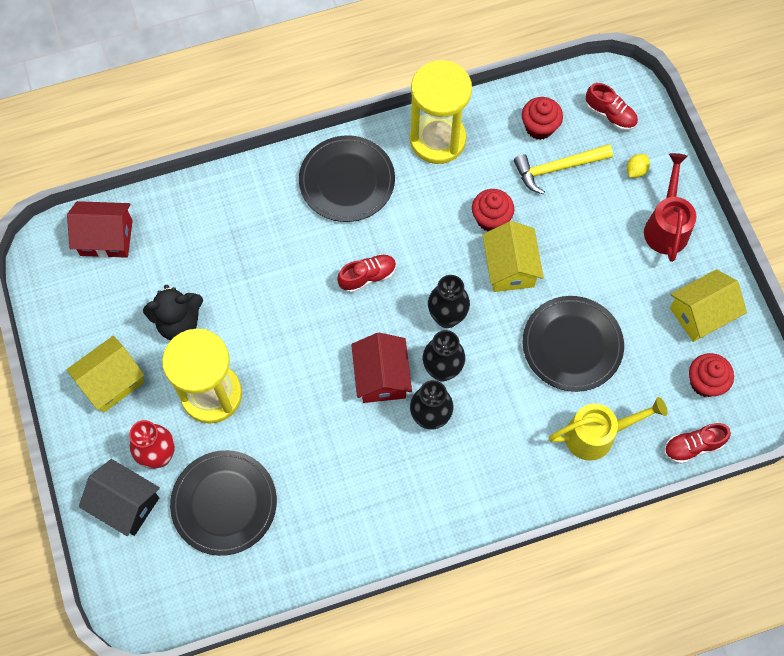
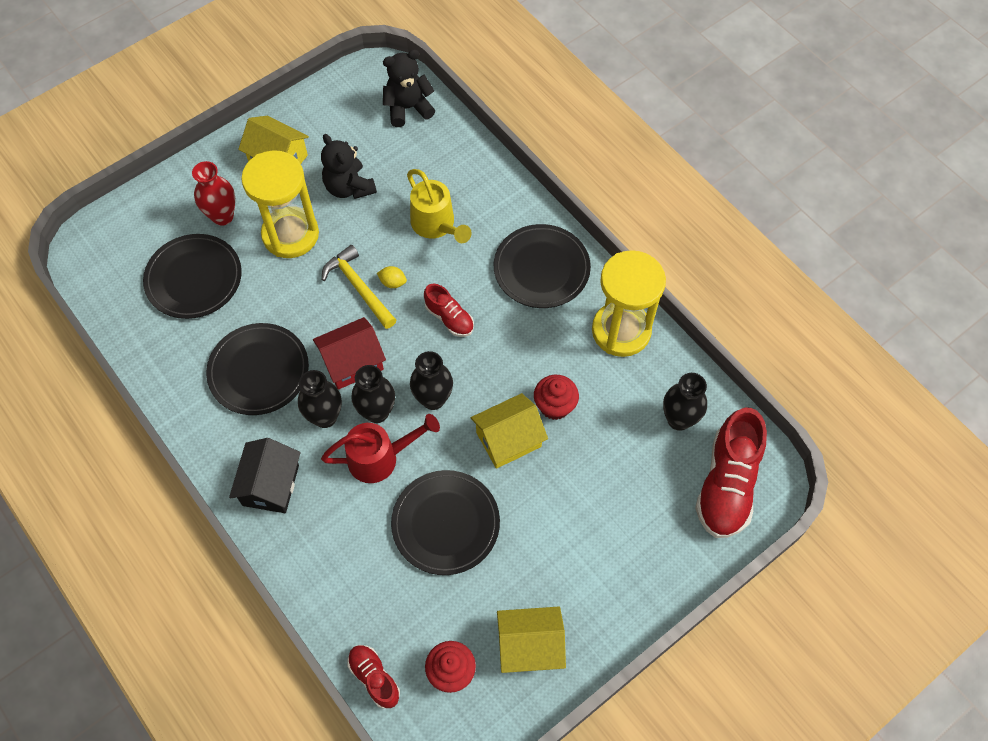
camera: 70 degrees right, 5 degrees down
red house [67,201,133,258] -> black teddy bear [383,50,435,127]
black house [79,459,160,536] -> black house moved to [229,438,300,513]
yellow hammer [514,144,613,194] -> yellow hammer moved to [322,245,396,329]
red cupcake [522,97,563,140] -> black vase [663,373,707,431]
yellow watering can [549,397,668,461] -> yellow watering can moved to [407,169,472,243]
red shoe [586,83,638,131] -> red shoe [695,408,767,538], size x1.88
yellow lemon [627,154,650,178] -> yellow lemon moved to [377,266,407,288]
red watering can [644,153,696,262] -> red watering can moved to [321,414,440,483]
yellow house [670,269,747,342] -> yellow house turned 45 degrees counterclockwise [497,607,566,673]
none -> black plate [206,323,309,415]

